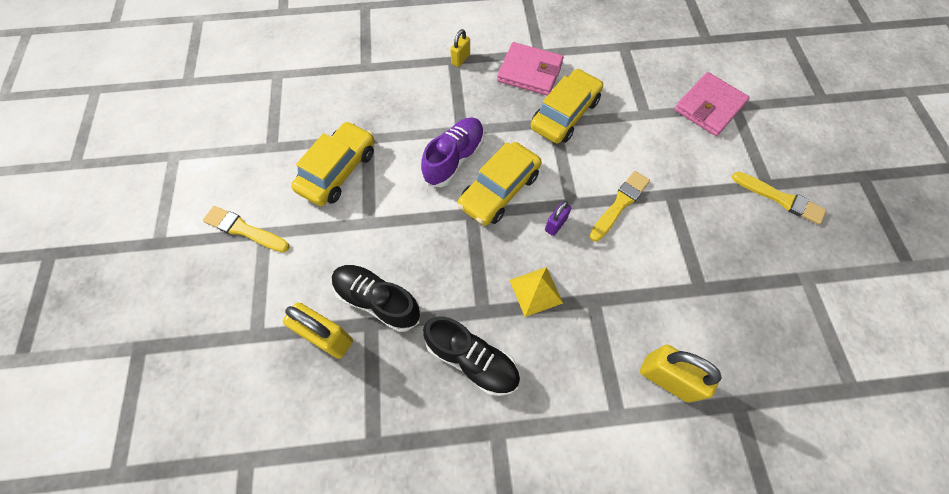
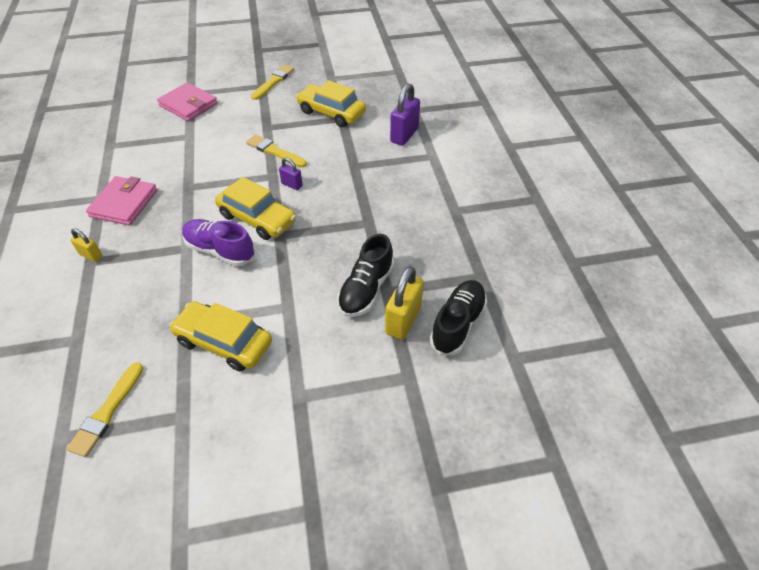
camera: 95 degrees left, 15 degrees down
yellow brush [203,206,290,252] -> yellow brush moved to [67,362,143,457]
black shoe [423,316,520,396] -> black shoe moved to [430,280,487,355]
yellow pyramid [510,267,563,317] -> none
yellow car [531,69,603,143] -> yellow car moved to [296,80,366,127]
yellow padlock [640,345,722,403] -> purple padlock [390,83,420,146]

